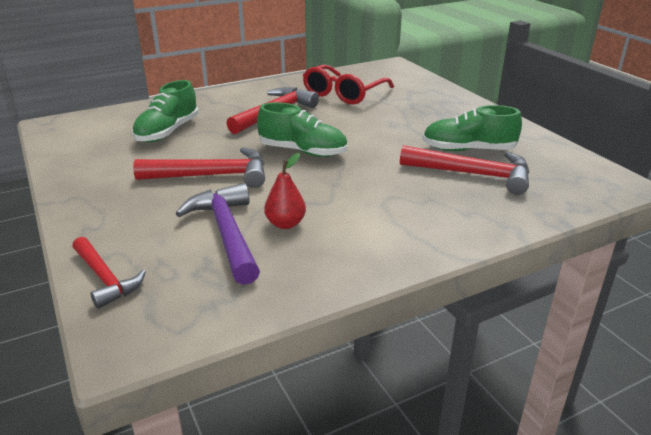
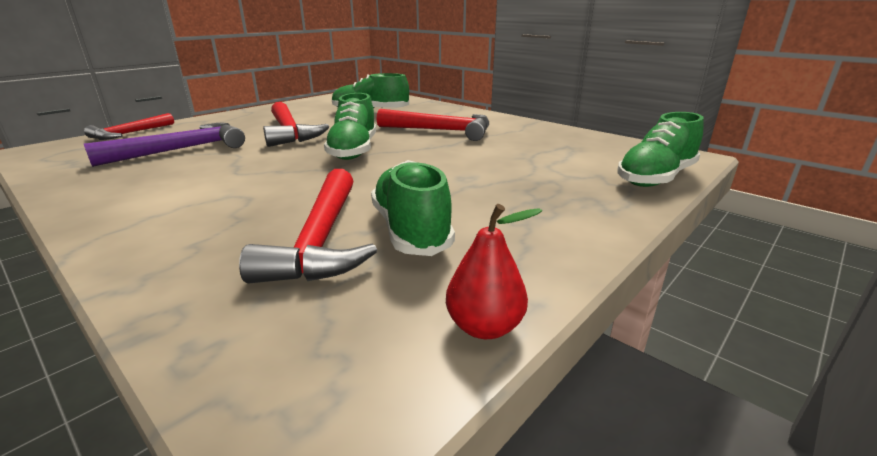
camera: 70 degrees right, 5 degrees down
red pear [264,153,306,229] -> red pear moved to [446,204,542,339]
red glasses [303,65,394,104] -> none
none -> green shoe [617,112,703,187]

